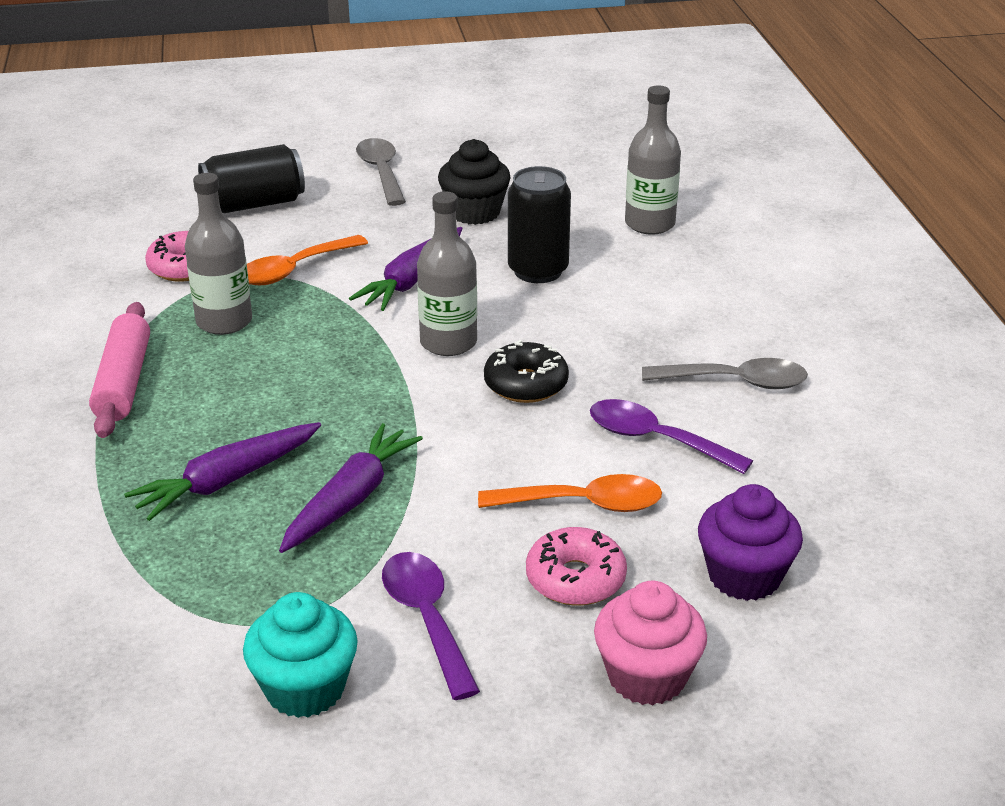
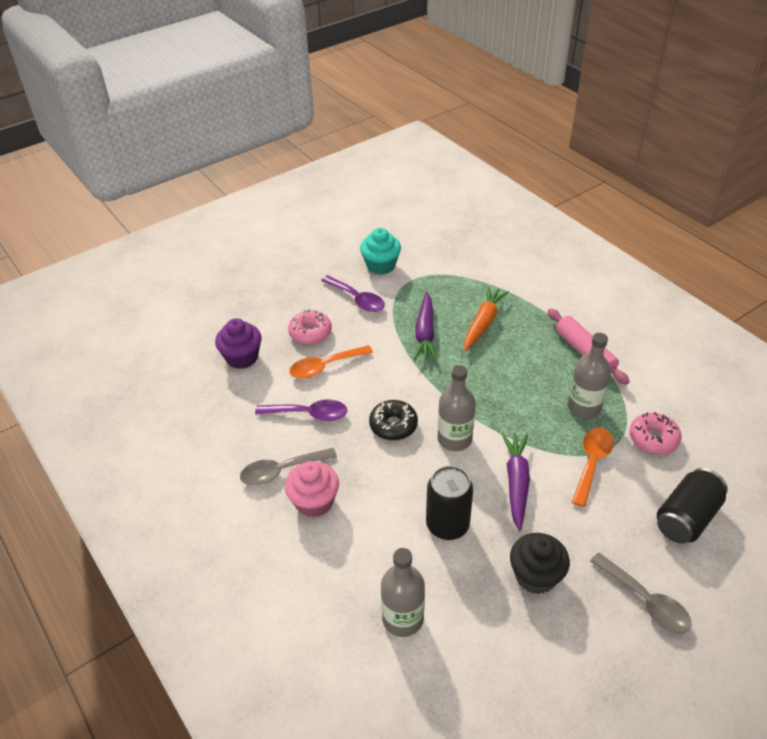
camera: 155 degrees right, 10 degrees up
purple carrot [124,422,321,521] -> orange carrot [464,286,509,351]
pink cupcake [594,581,707,706] -> pink cupcake moved to [285,461,339,517]

